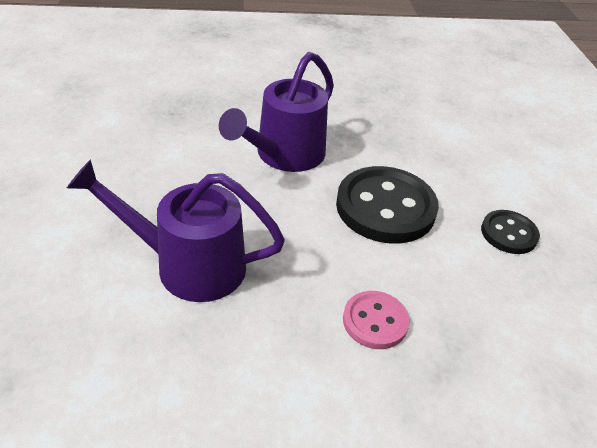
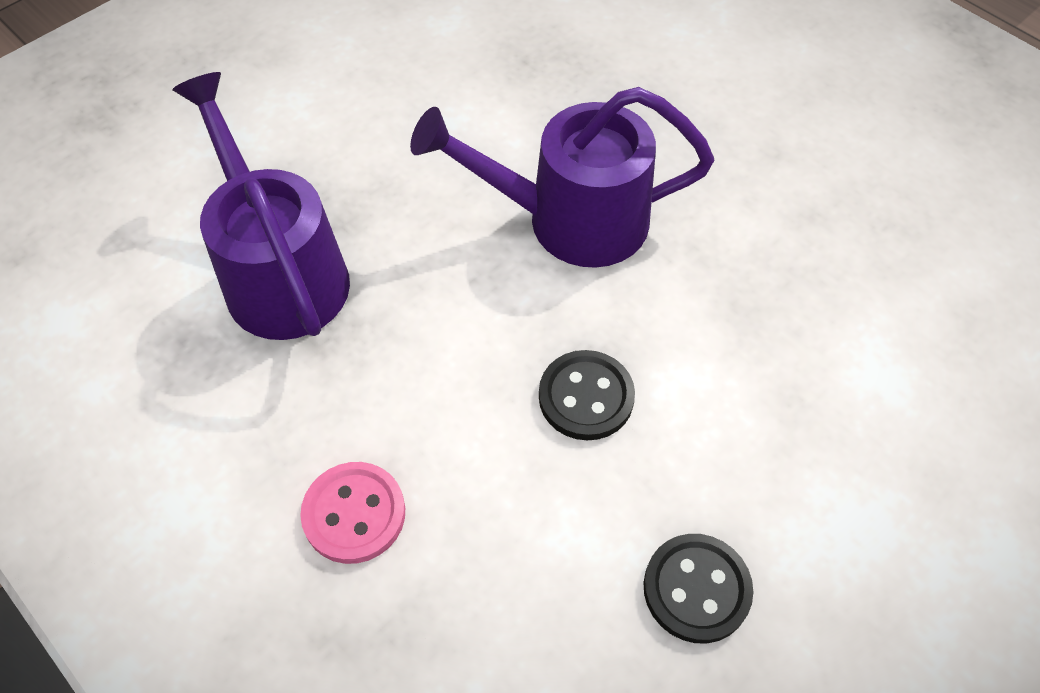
camera: 55 degrees right, 15 degrees up
black button [336,166,439,244] -> black button [539,350,635,440], size x0.54

